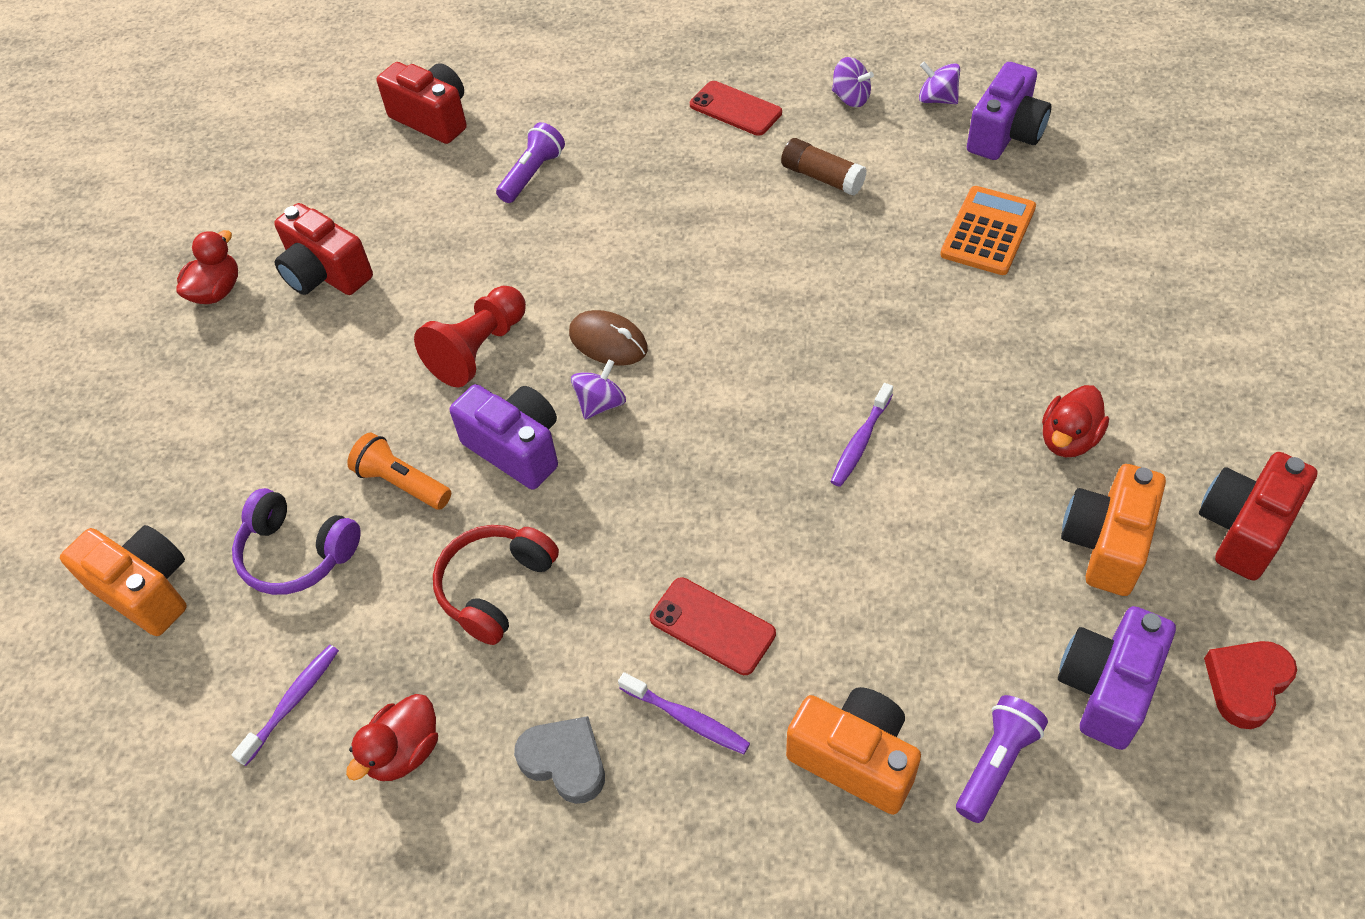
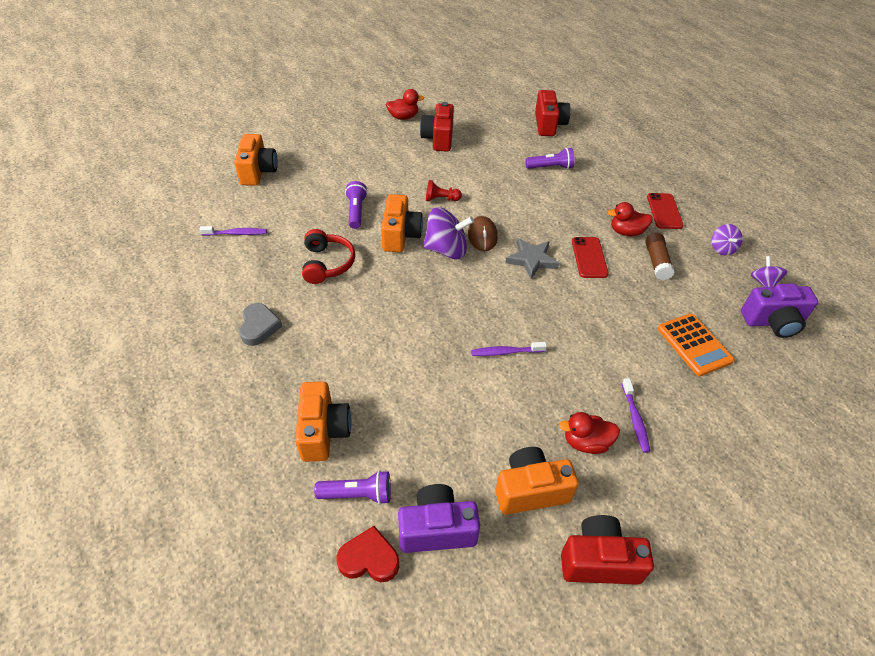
camera: 50 degrees right, 5 degrees down
purple headphones [232,488,361,595] -> none
red duck [346,694,438,781] -> red duck moved to [607,202,653,236]
orange flashlight [347,433,451,509] -> purple flashlight [345,181,368,229]
red pawn [414,286,526,387] -> red pawn [426,180,462,201], size x0.59
red headphones [433,525,559,645] -> red headphones turned 90 degrees clockwise [302,229,355,284]
purple camera [450,384,558,490] -> orange camera [381,194,423,252]
purple spinning top [571,359,626,419] -> purple spinning top [423,207,474,260], size x1.78
purple toothbrush [618,672,750,754] -> purple toothbrush moved to [622,378,650,453]
red phone [650,577,776,675] -> red phone moved to [572,237,609,278]
orange calculator [940,186,1036,275] -> orange calculator turned 75 degrees clockwise [658,313,735,376]
red heart [1204,641,1297,729] -> red heart moved to [336,526,399,582]
none -> grey star [505,238,559,279]

